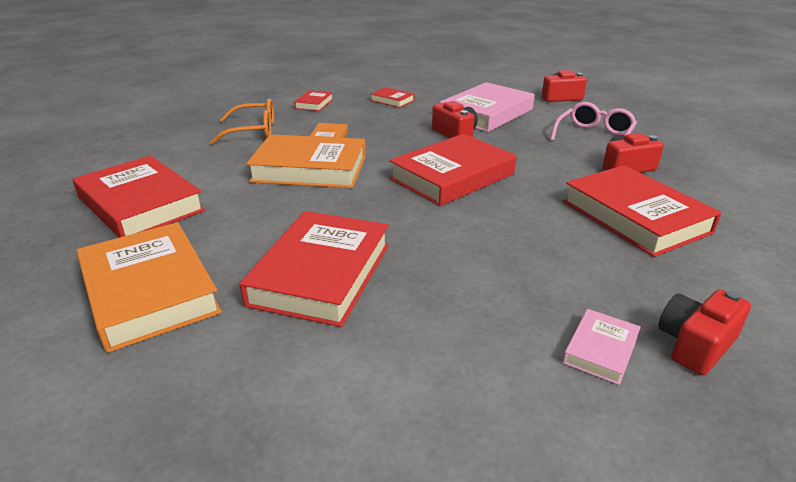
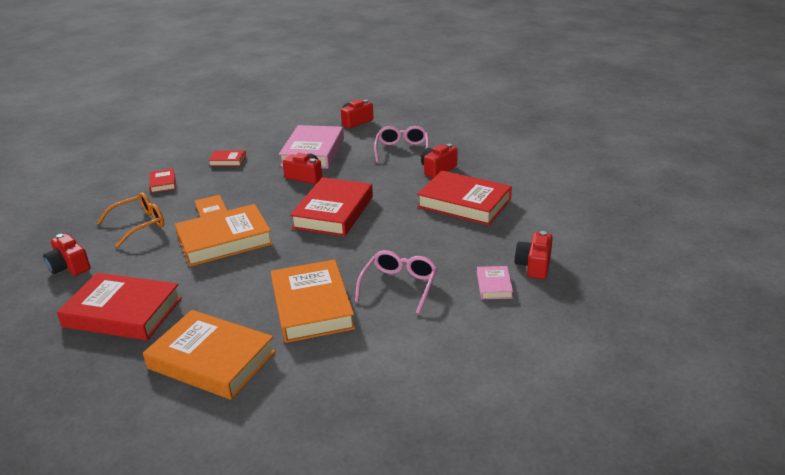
camera: 30 degrees left, 0 degrees up
red book [239,211,389,327] -> orange book [271,260,355,343]
none -> red camera [43,234,91,276]
none -> pink glasses [355,250,438,314]

